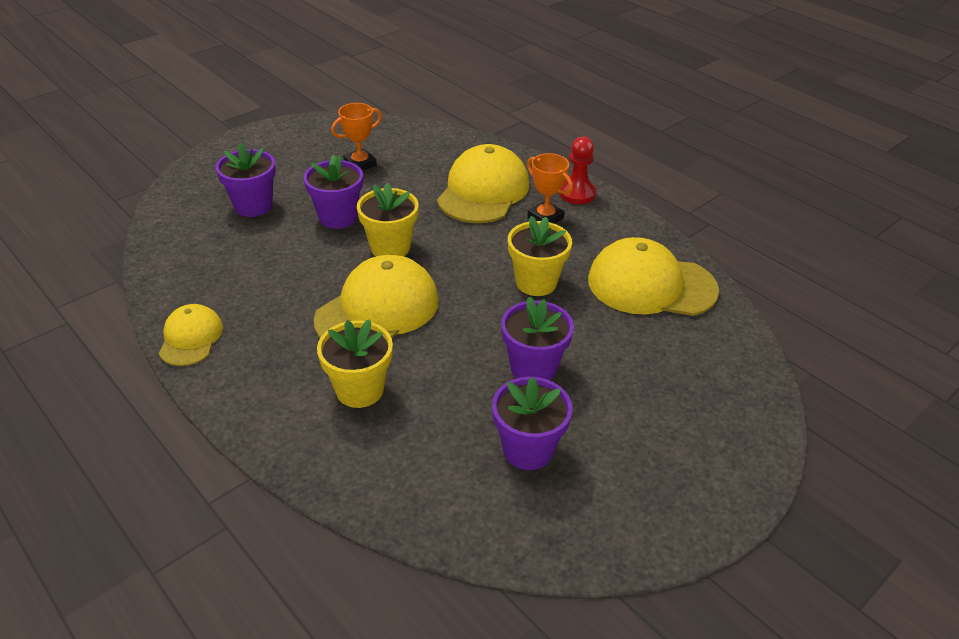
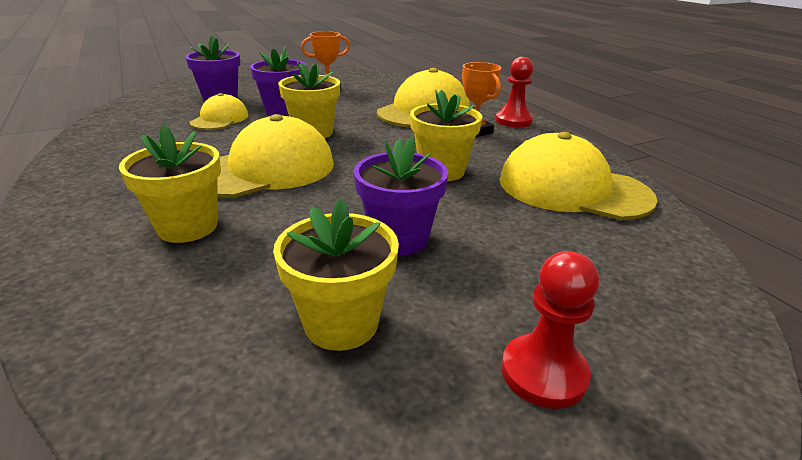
camera: 15 degrees right, 10 degrees down
yellow cap [159,304,223,366] -> yellow cap moved to [190,93,249,130]
purple flower pot [492,377,573,470] -> yellow flower pot [273,198,399,351]
none -> red pawn [501,251,599,409]

